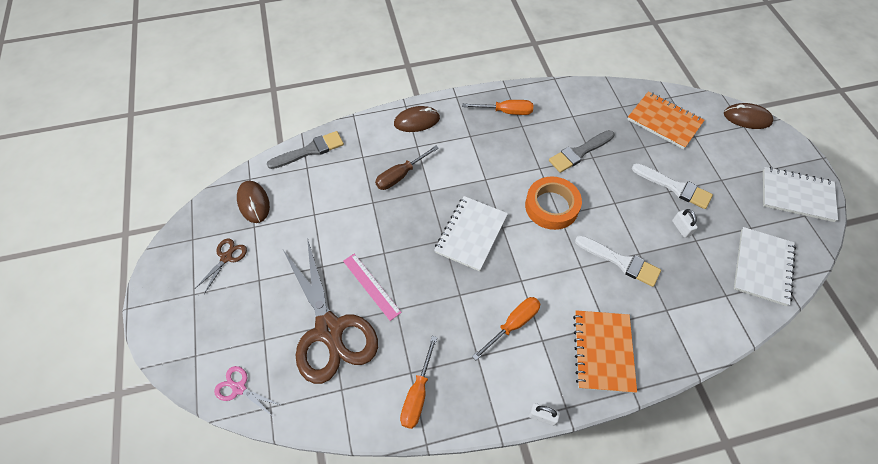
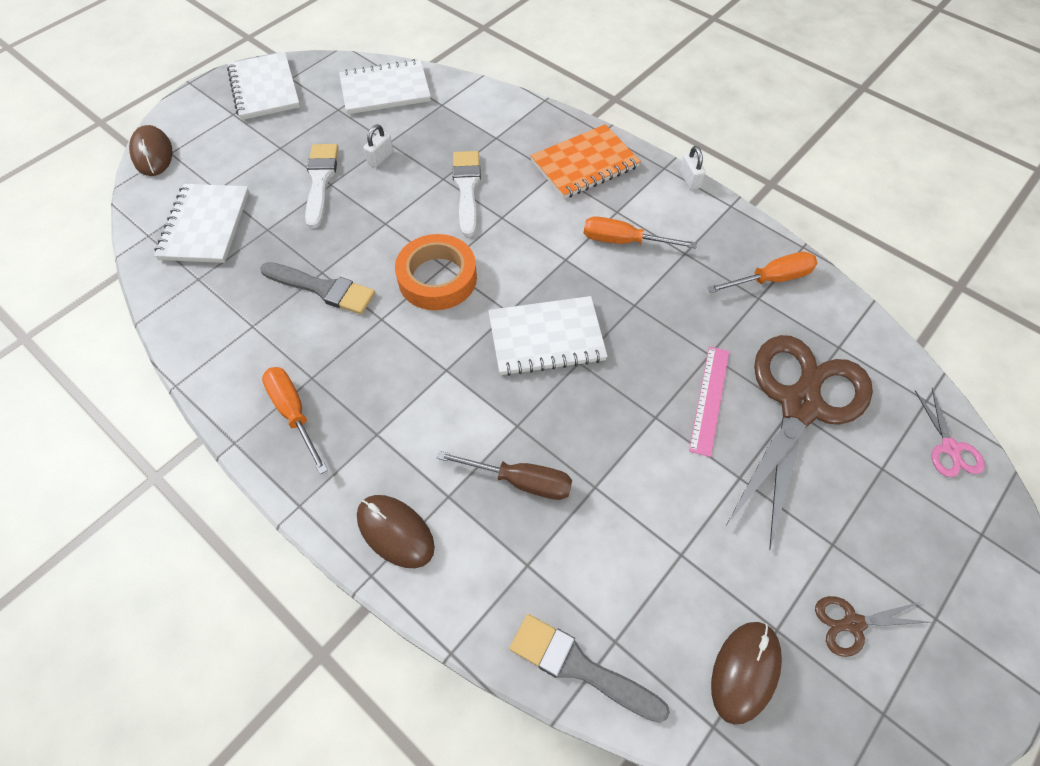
camera: 125 degrees left, 0 degrees up
orange notebook [627,92,705,149] -> white notebook [154,184,249,263]

